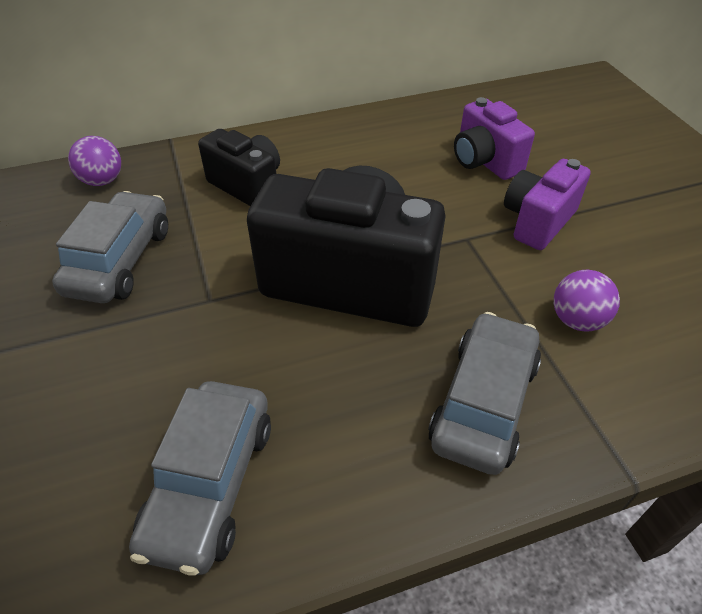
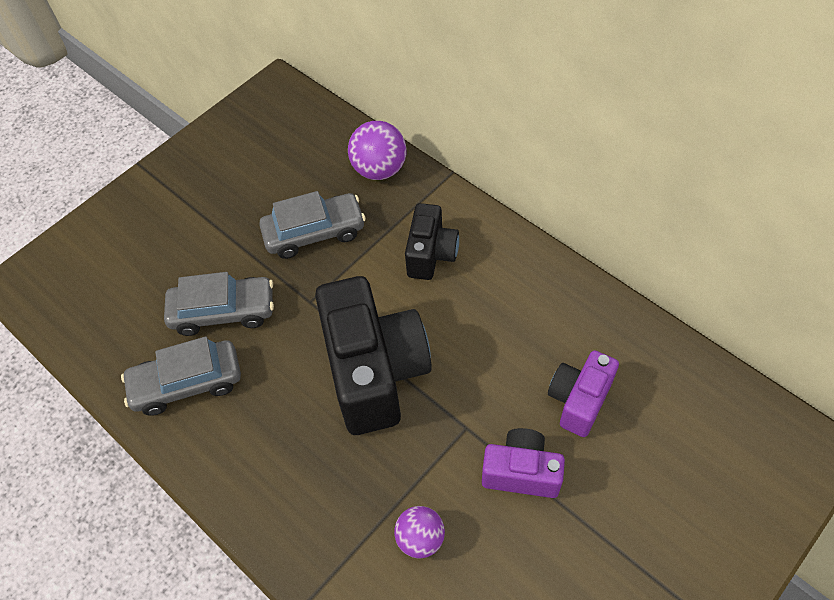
camera: 65 degrees right, 10 degrees up
purple ball [68,136,121,186] -> purple ball [348,121,407,180], size x1.52
grey car [428,312,541,475] -> grey car moved to [164,272,274,336]

